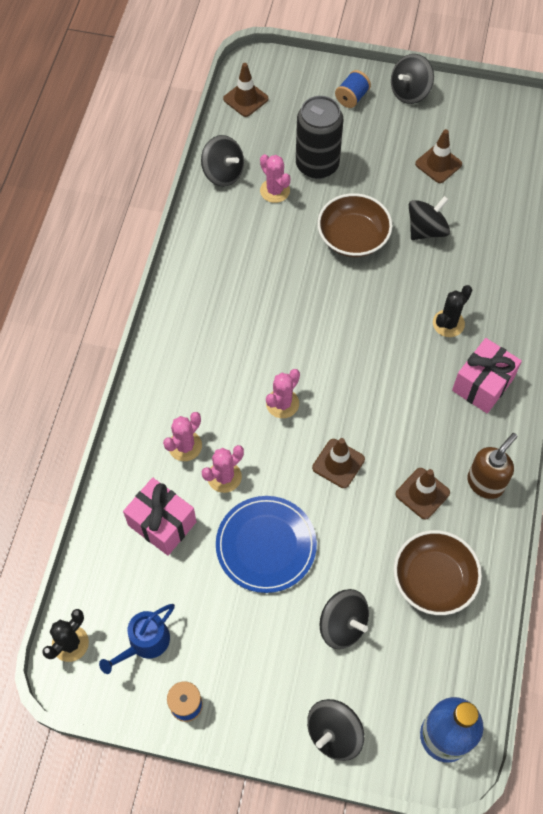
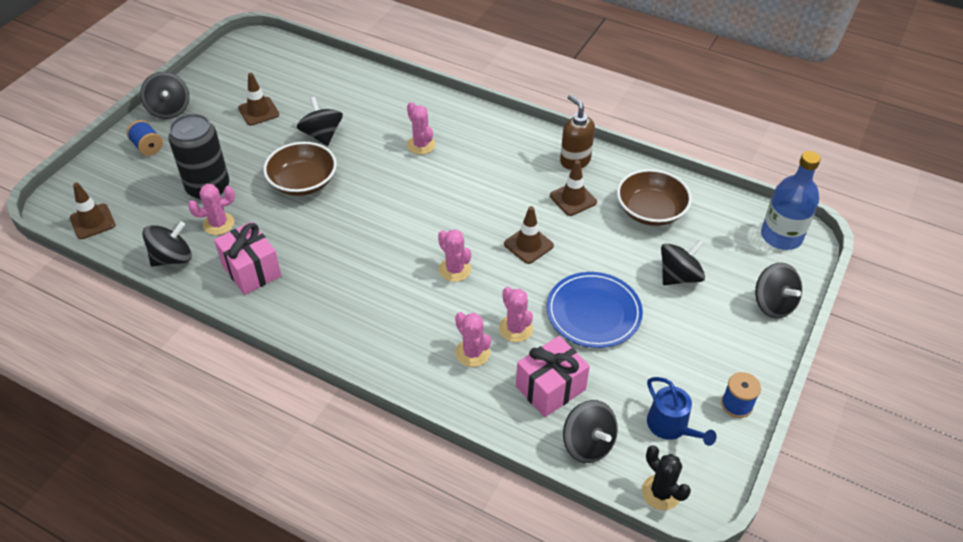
camera: 75 degrees left, 15 degrees down
black cactus [433,285,472,337] -> pink cactus [407,102,436,154]
pink gift [452,338,522,413] -> pink gift moved to [214,222,282,295]
none -> black spinning top [563,400,618,463]

